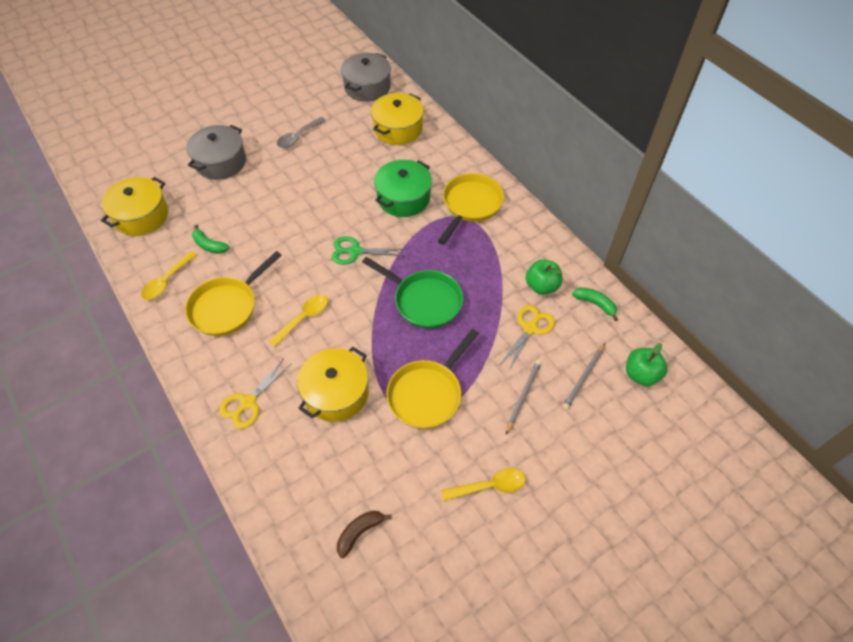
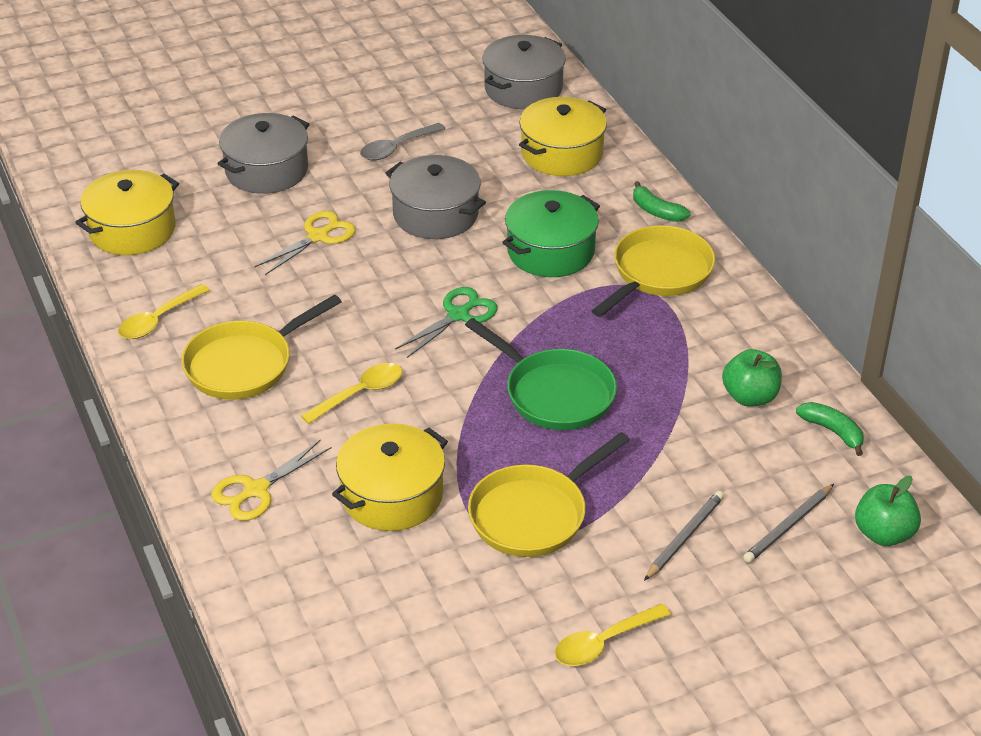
camera: 10 degrees right, 15 degrees down
green banana [192,225,230,254] -> green banana moved to [633,181,691,222]
green scissors [332,236,404,265] -> green scissors turned 120 degrees clockwise [395,287,498,358]
brown banana [337,511,391,558] -> none
yellow spoon [441,468,526,501] -> yellow spoon turned 150 degrees clockwise [555,603,671,666]
yellow scissors [500,305,555,369] -> yellow scissors moved to [255,211,356,275]
none -> grey pot [386,155,486,239]

